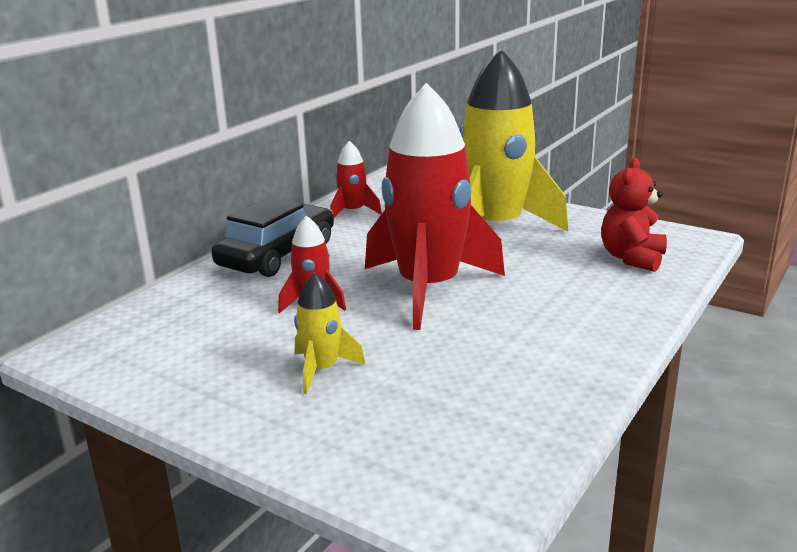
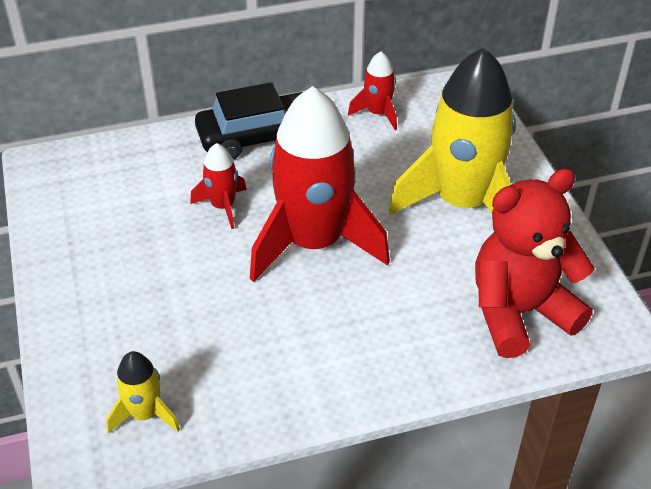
camera: 40 degrees right, 20 degrees up
yellow rocket [294,272,366,394] -> yellow rocket moved to [106,351,180,434]
red teddy bear [601,158,667,272] -> red teddy bear [475,168,594,358], size x1.58

